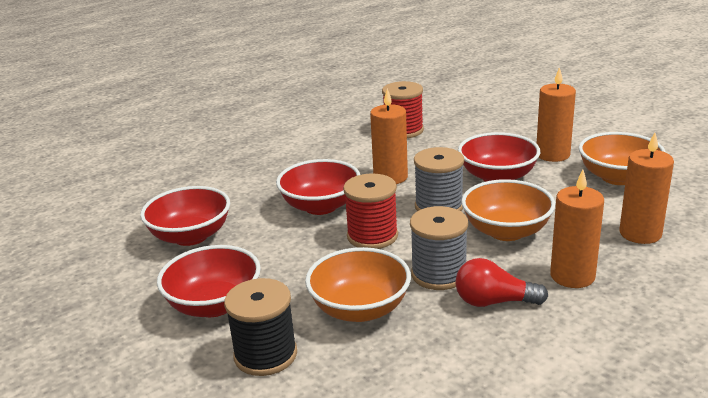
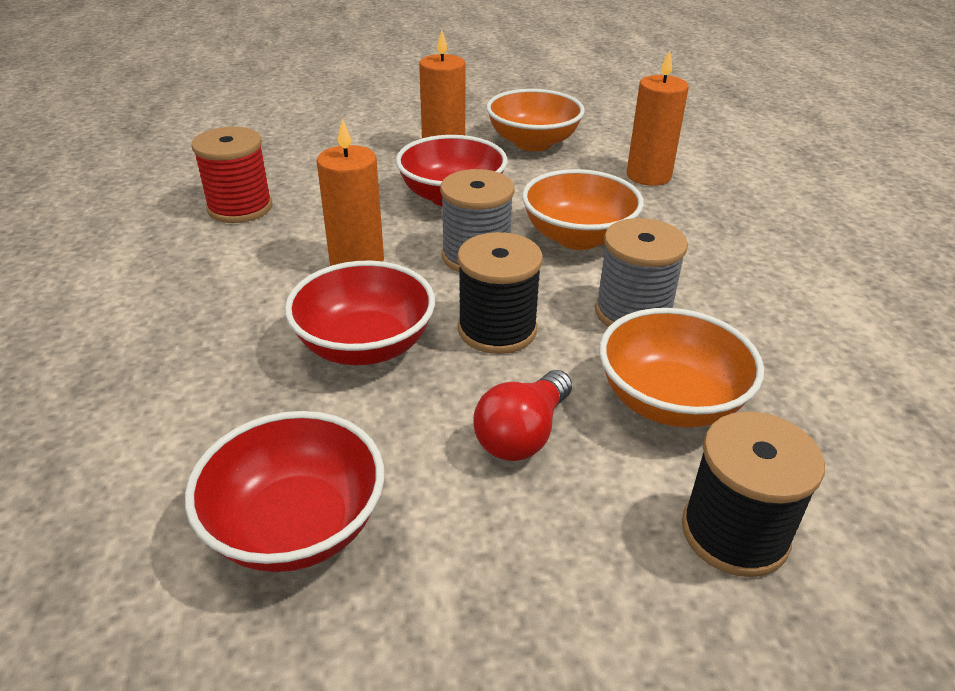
camera: 65 degrees left, 10 degrees up
red bowl [157,245,261,317] -> none
red spool [343,174,398,249] -> black spool [457,232,543,354]
red light bulb [455,258,548,307] -> red light bulb moved to [473,370,572,461]
orange candle [550,170,604,288] -> none

